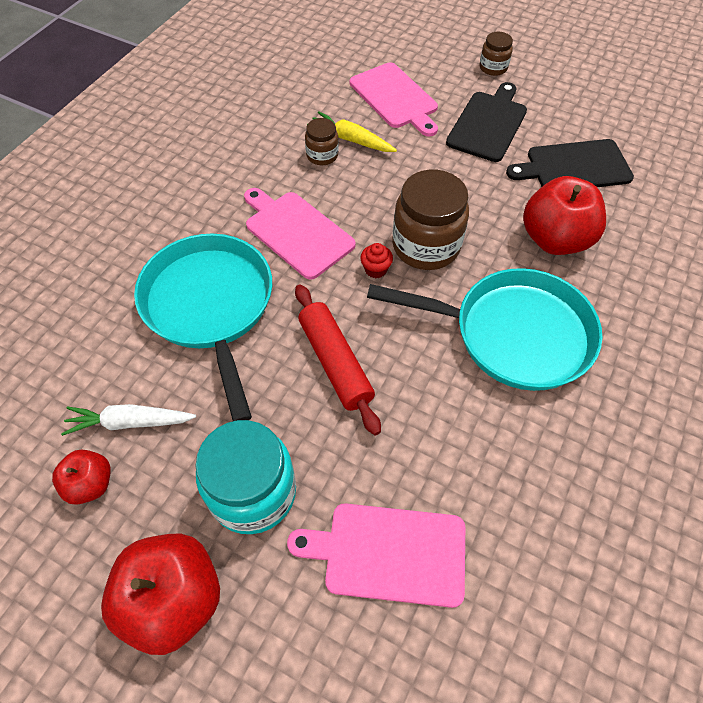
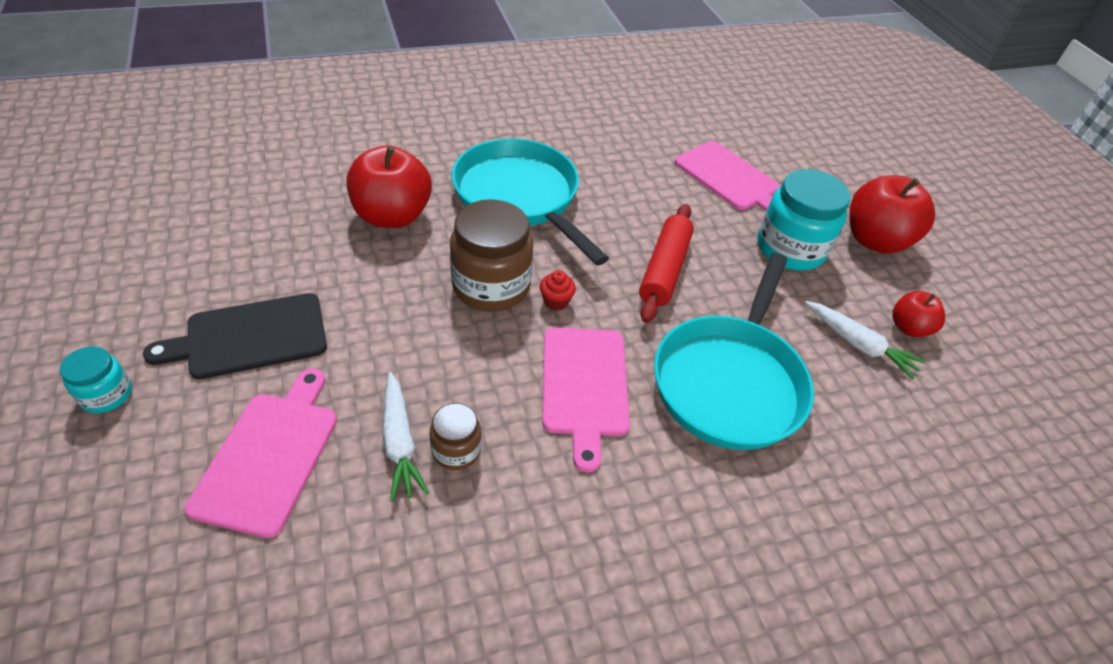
camera: 140 degrees left, 10 degrees down
yellow carrot [307,111,397,152] -> white carrot [382,372,429,502]
brown jar [479,32,513,76] -> turquoise jar [60,346,132,413]
black cutting board [506,139,634,187] -> none

